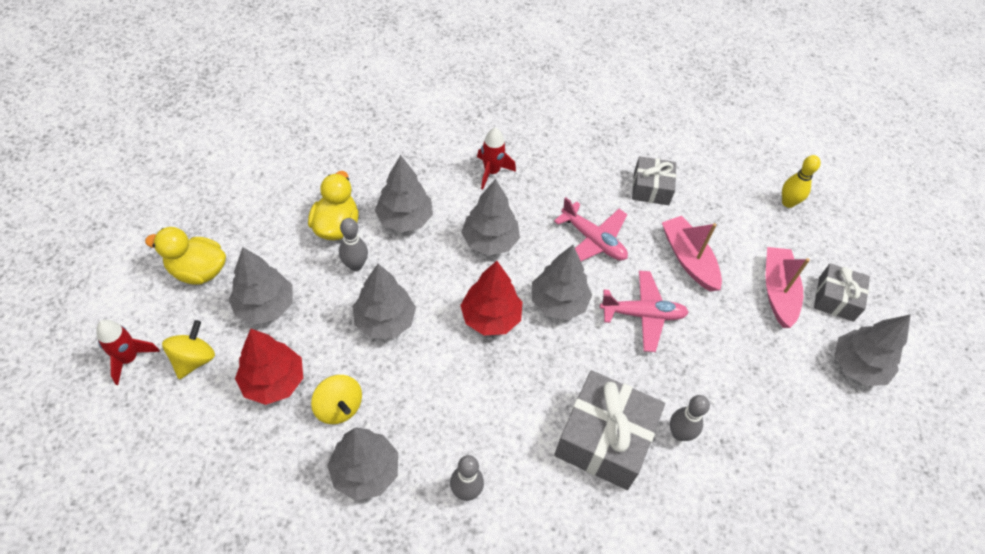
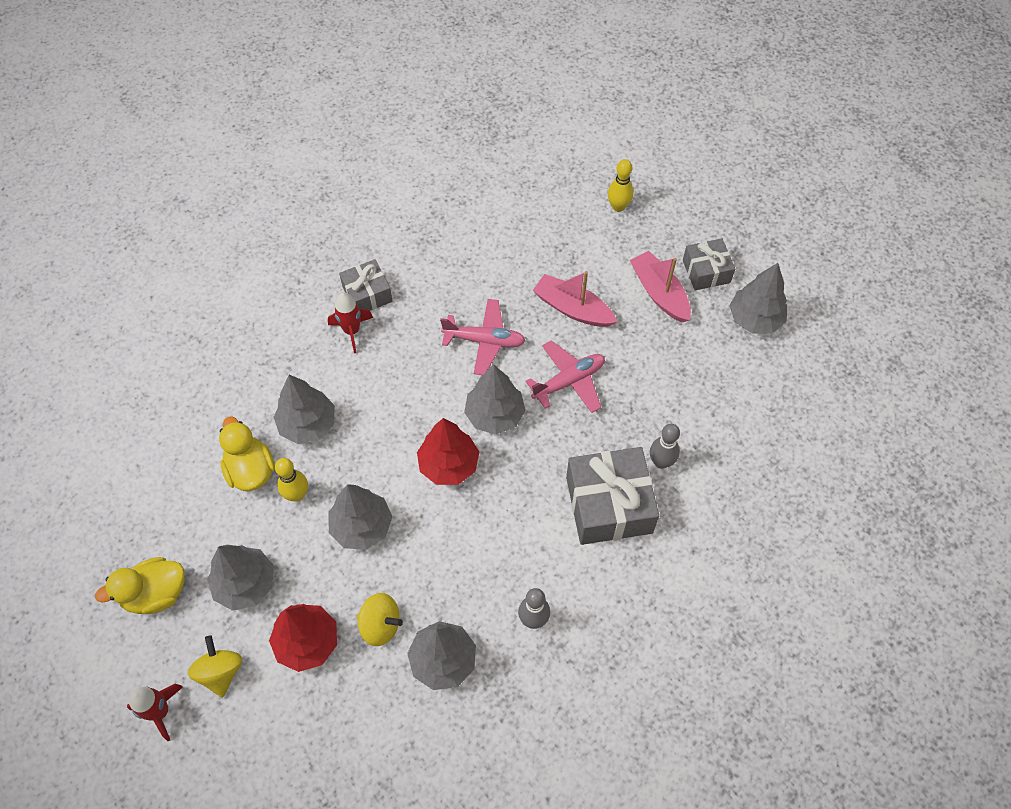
camera: 30 degrees left, 5 degrees up
grey bowling pin [339,218,368,271] -> yellow bowling pin [275,458,308,502]
grey tree [461,179,520,256] -> none
grey gift [632,156,676,205] -> grey gift moved to [339,259,393,311]

